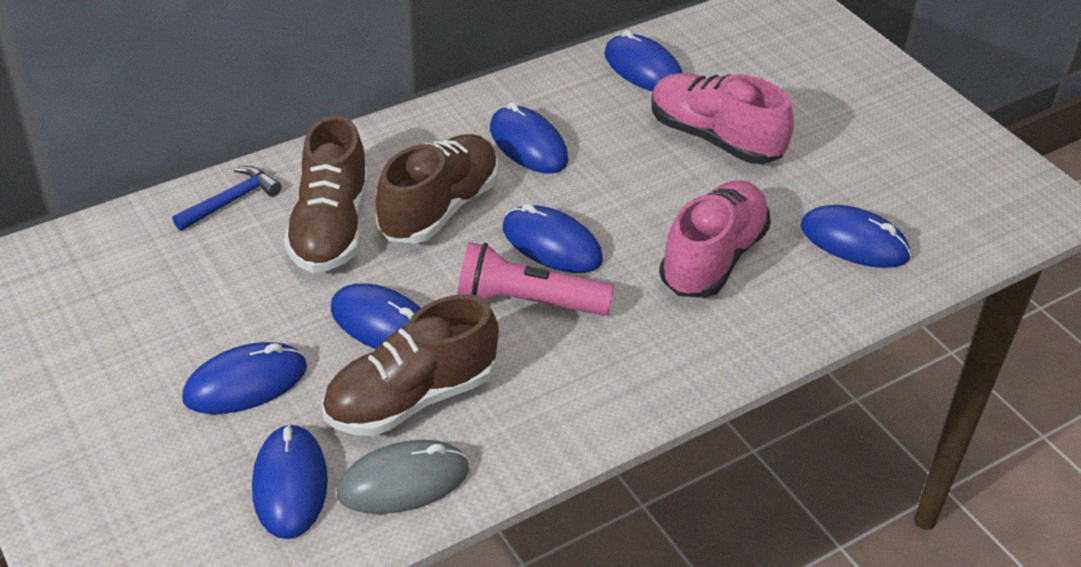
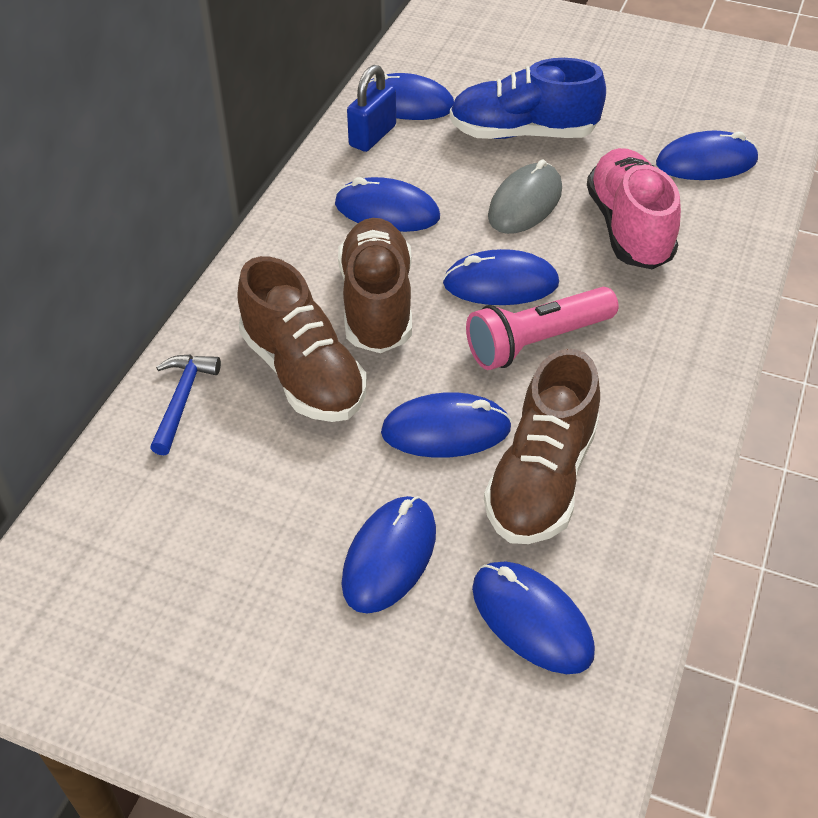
camera: 35 degrees left, 5 degrees up
grey mouse [337,440,469,514] -> grey mouse moved to [488,159,562,234]
pink shoe [651,73,794,164] -> blue shoe [450,58,606,139]
none -> blue padlock [347,65,396,152]

